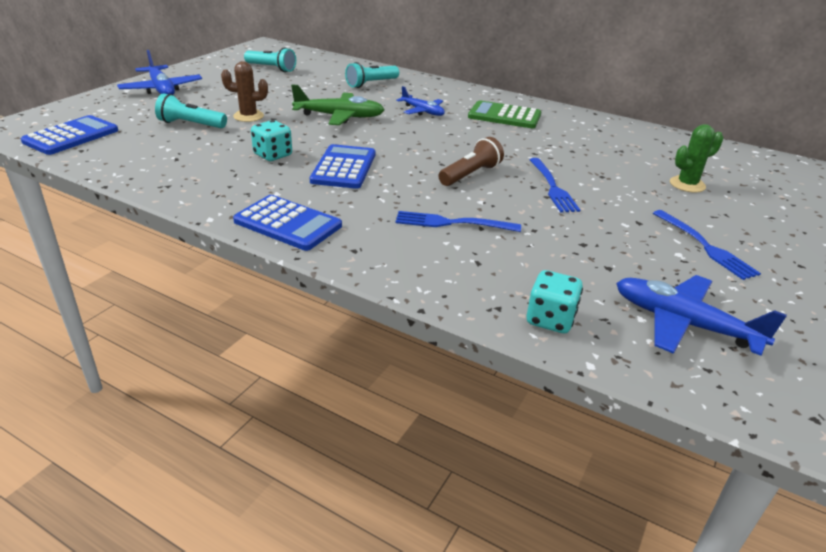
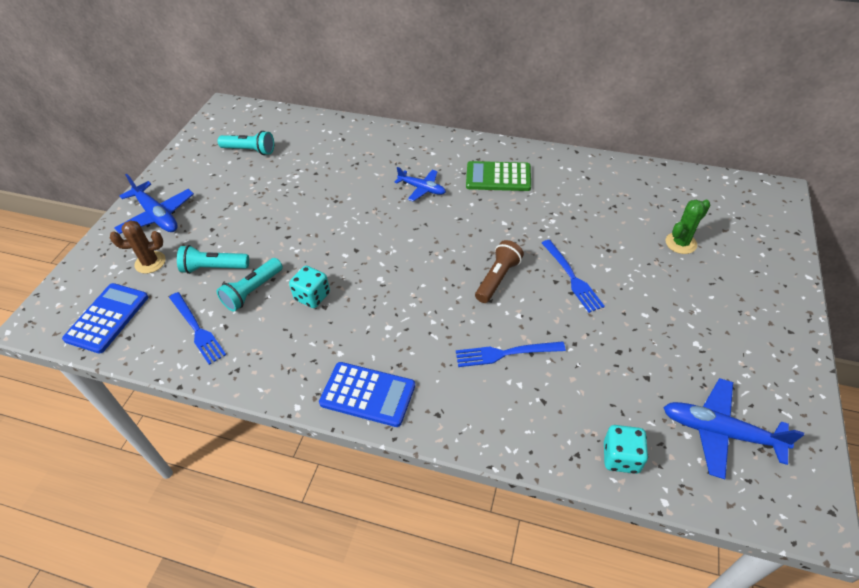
camera: 10 degrees left, 15 degrees up
brown cactus [221,61,268,122] -> brown cactus moved to [110,221,166,274]
green plane [291,84,385,125] -> none
blue calculator [310,144,375,189] -> none
turquoise flashlight [345,62,399,88] -> turquoise flashlight moved to [216,258,283,312]
blue fork [653,210,761,280] -> blue fork moved to [169,292,226,365]

